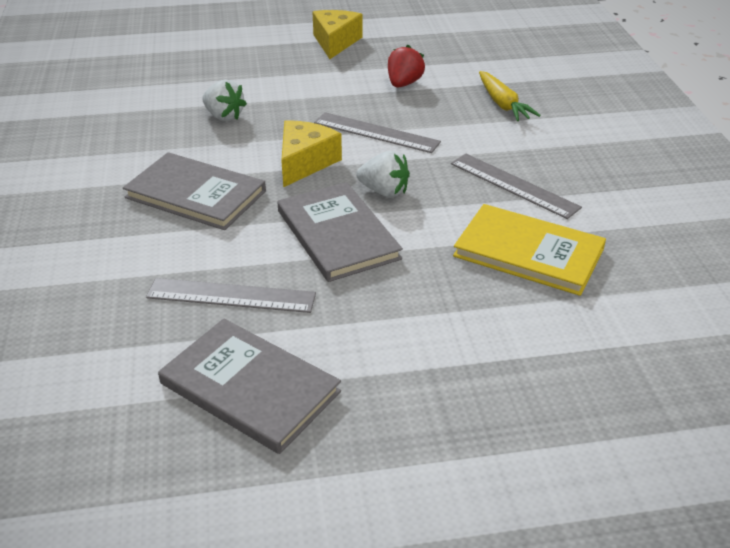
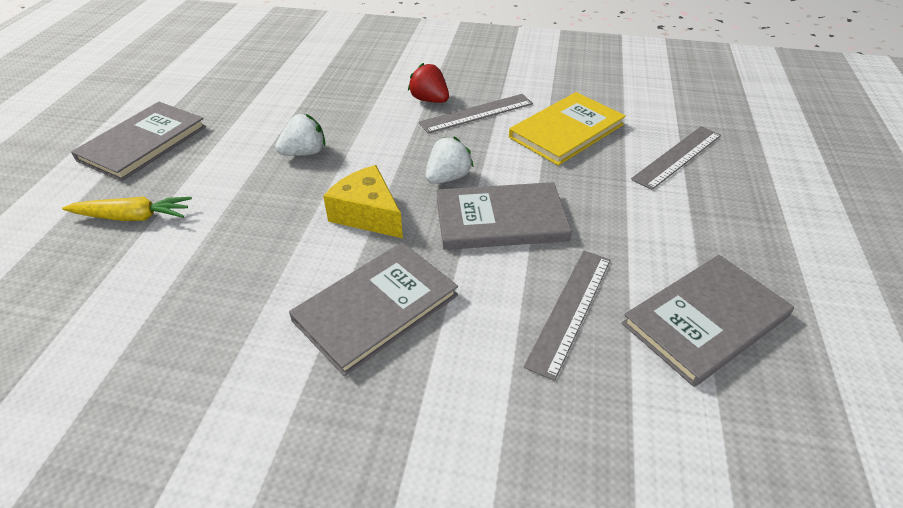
camera: 70 degrees left, 5 degrees up
white strawberry [202,80,247,121] -> white strawberry moved to [275,114,325,156]
yellow cheese [313,10,363,59] -> grey book [71,102,206,181]
grey ruler [314,112,441,153] -> grey ruler moved to [631,126,721,190]
red strawberry [388,45,425,88] -> red strawberry moved to [408,63,449,103]
yellow carrot [479,71,541,121] -> yellow carrot moved to [62,196,192,221]

